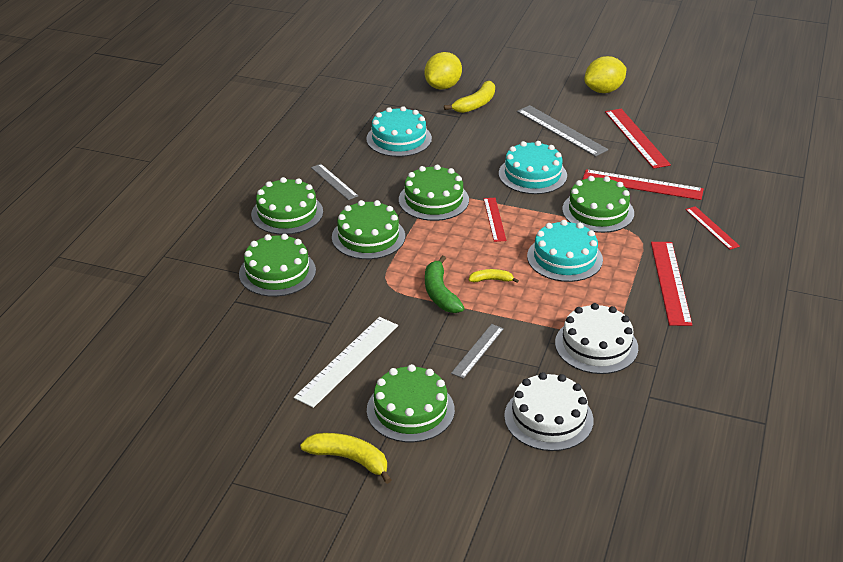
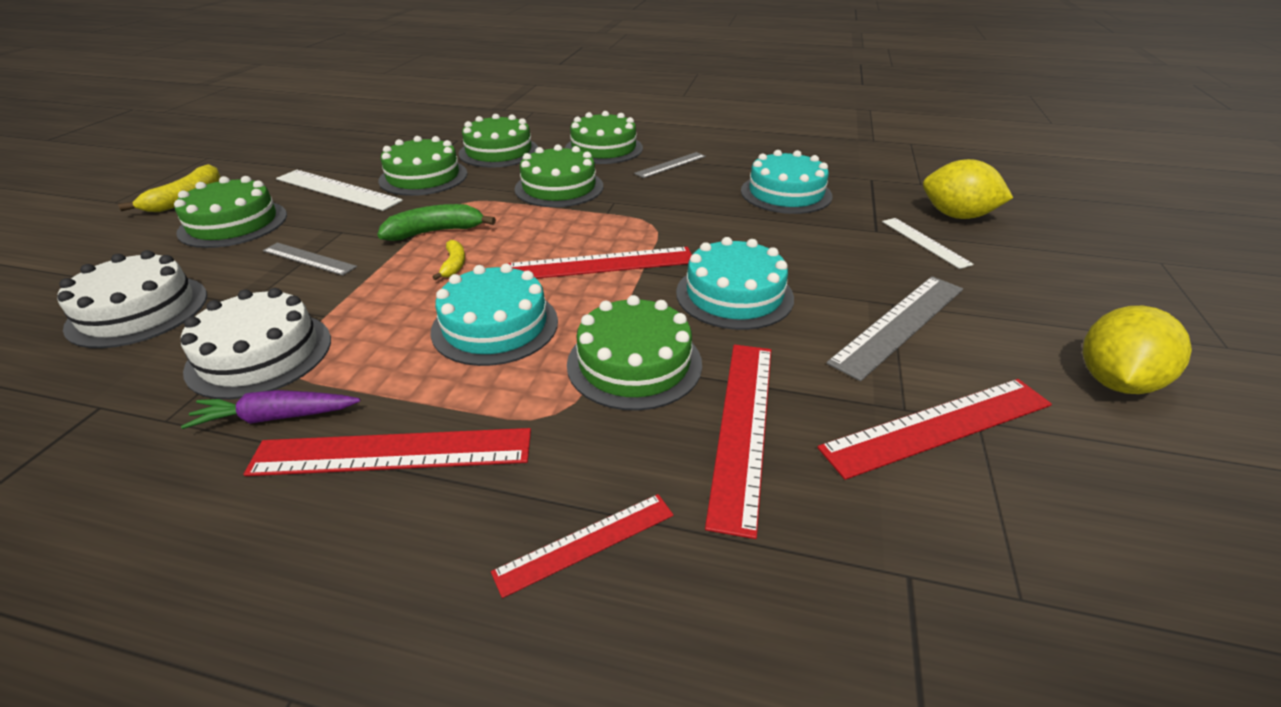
camera: 85 degrees right, 0 degrees up
green cake [399,165,469,221] -> green cake moved to [378,136,467,196]
yellow banana [444,81,495,113] -> white ruler [882,218,974,269]
red ruler [483,198,507,242] -> red ruler [507,247,692,279], size x1.67
yellow lemon [584,56,626,93] -> yellow lemon turned 75 degrees clockwise [1083,306,1192,394]
none -> purple carrot [181,390,360,429]

